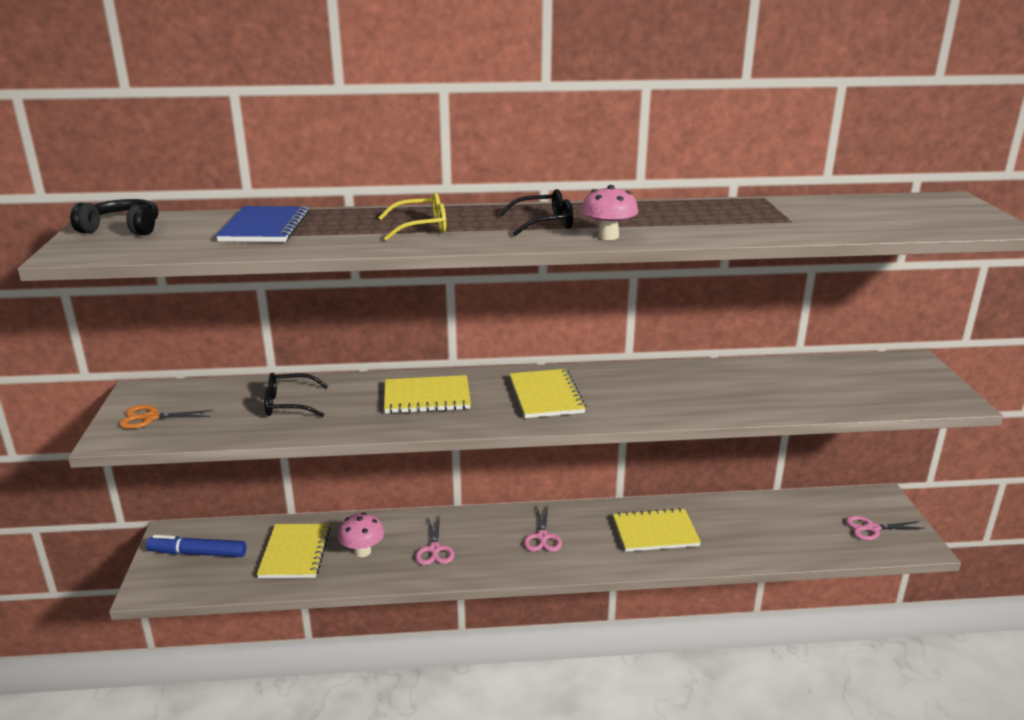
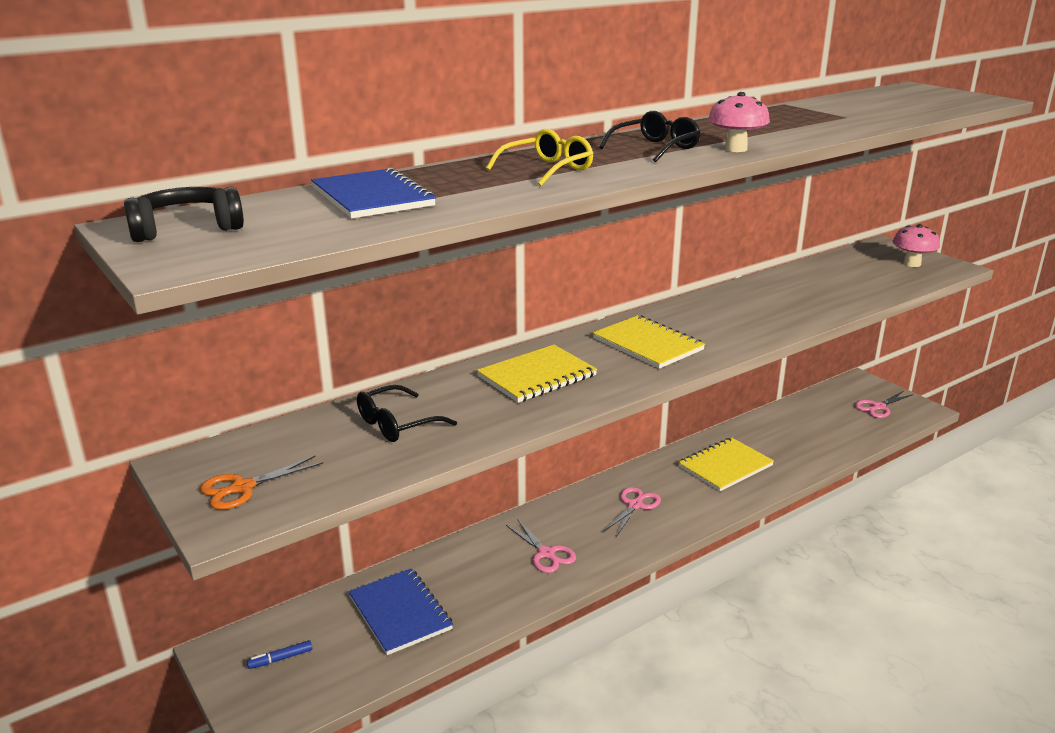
camera: 30 degrees left, 0 degrees up
blue marker [146,535,246,557] -> blue marker [247,640,312,669], size x0.48
yellow notebook [257,524,330,578] -> blue notebook [348,568,453,655]
pink mushroom [338,512,384,557] -> pink mushroom moved to [892,224,940,267]
pink scissors [524,505,562,552] -> pink scissors turned 120 degrees counterclockwise [603,487,661,537]

